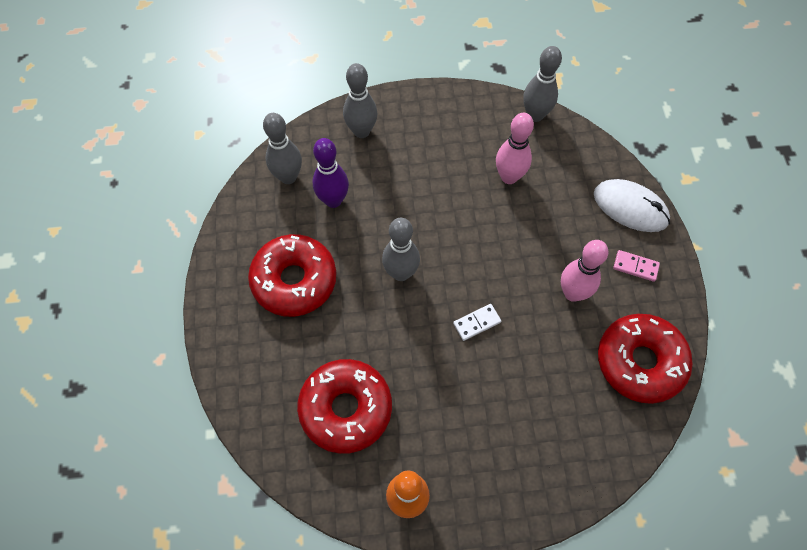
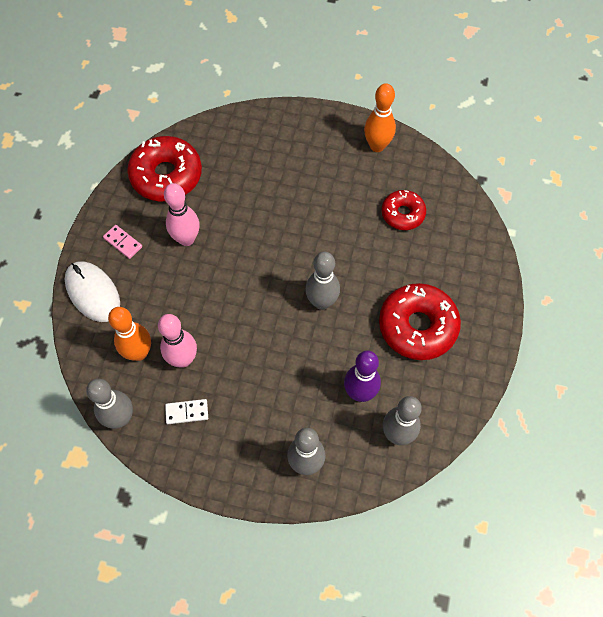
camera: 160 degrees left, 0 degrees up
red donut [297,359,392,454] -> red donut [382,190,426,230], size x0.59
white domino [453,304,501,341] -> white domino moved to [165,399,208,424]
none -> orange bowling pin [108,307,151,361]

